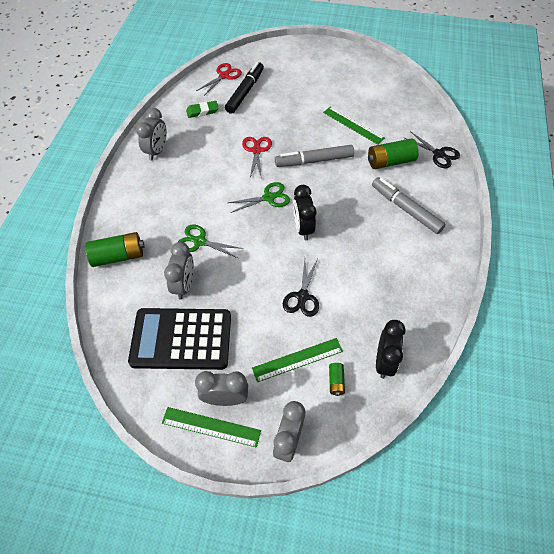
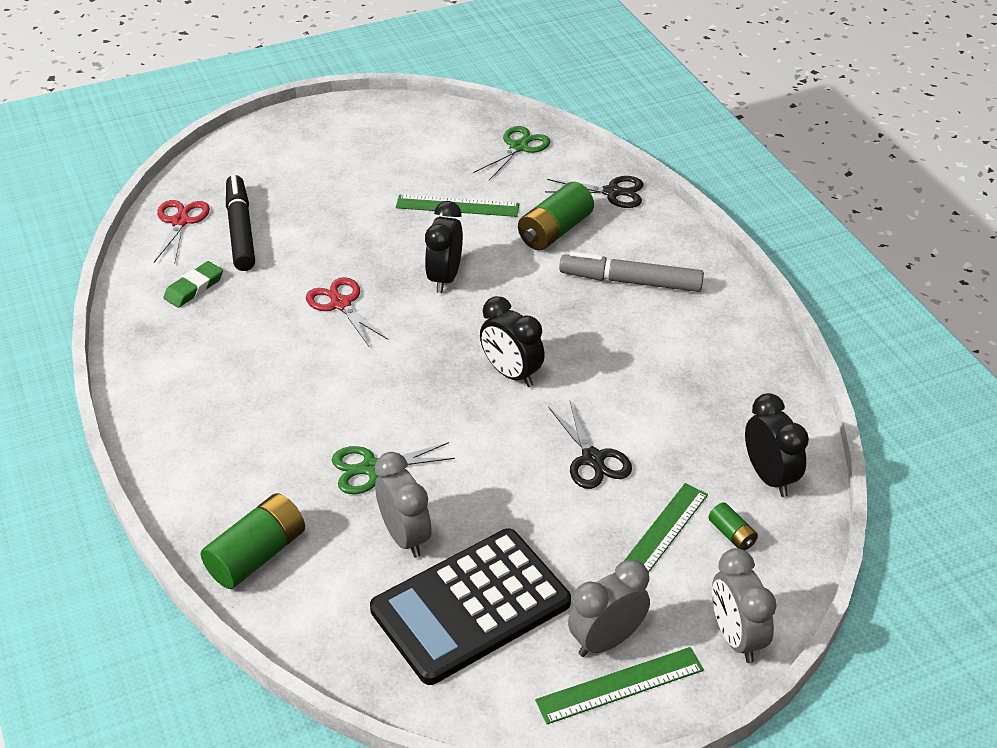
camera: 35 degrees left, 15 degrees down
grey clock [136,108,167,160] -> none
green scissors [228,182,290,213] -> green scissors moved to [473,126,550,180]
grey marker [275,145,354,167] -> black clock [425,201,463,293]

